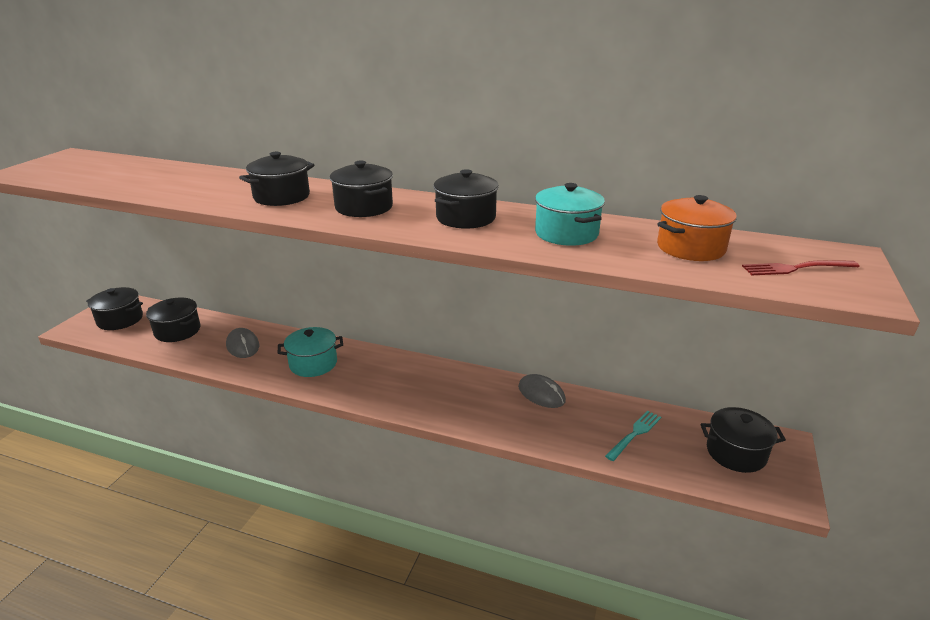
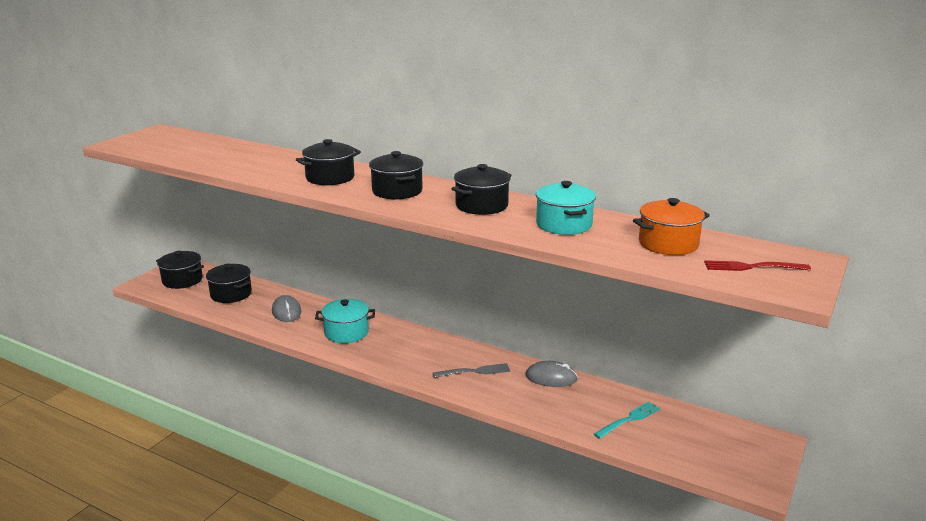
camera: 10 degrees right, 5 degrees down
grey mouse [518,374,566,408] -> grey mouse turned 45 degrees counterclockwise [526,361,578,387]
black pot [701,407,786,473] -> none
none -> grey fork [433,363,510,378]

